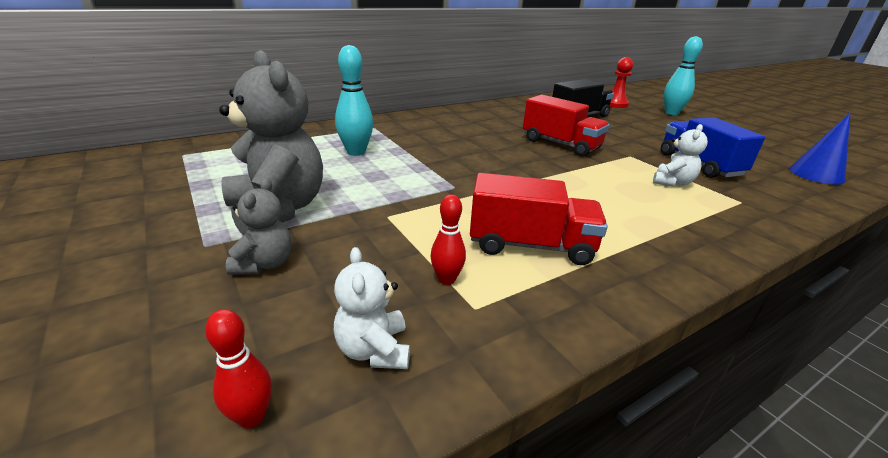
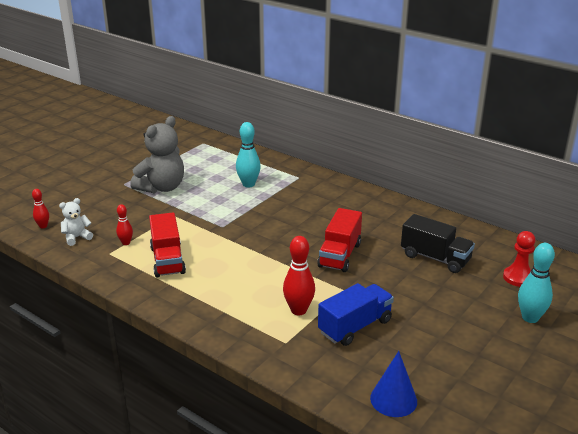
camera: 70 degrees right, 0 degrees up
grey teddy bear [226,178,291,275] -> none
white teddy bear [653,124,708,187] -> red bowling pin [283,236,315,315]

